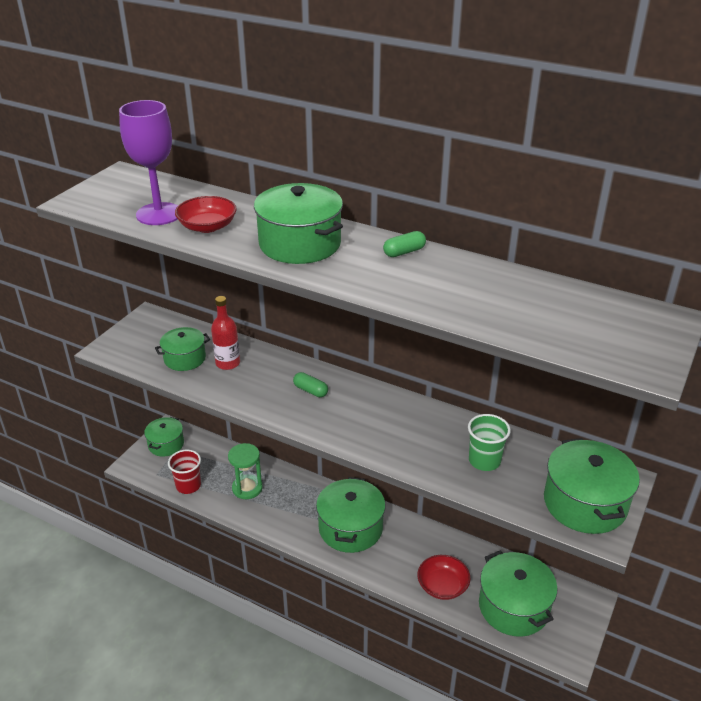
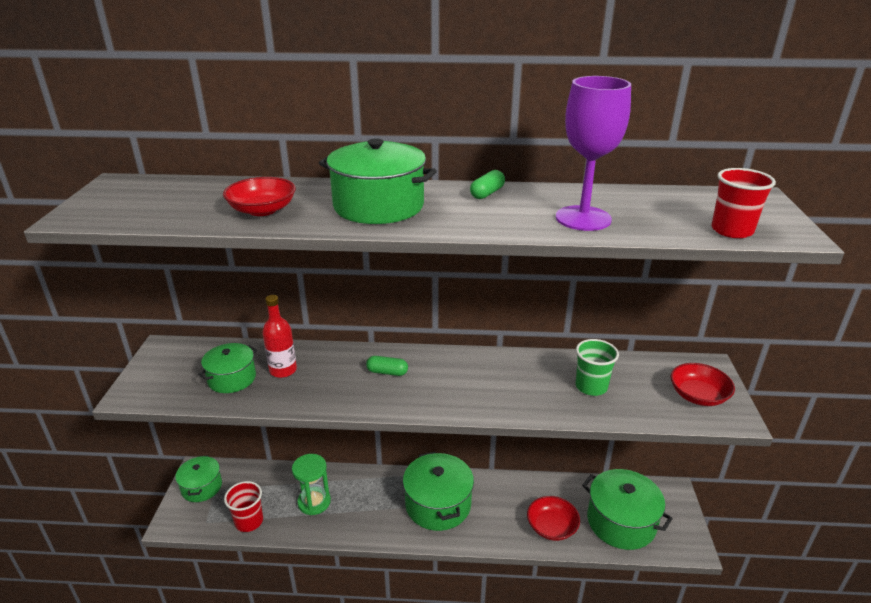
camera: 25 degrees left, 5 degrees down
purple goblet [119,100,178,225] -> purple goblet moved to [556,76,631,231]
green pot [544,438,640,534] -> red bowl [671,363,735,406]
none -> red cup [711,168,776,238]

